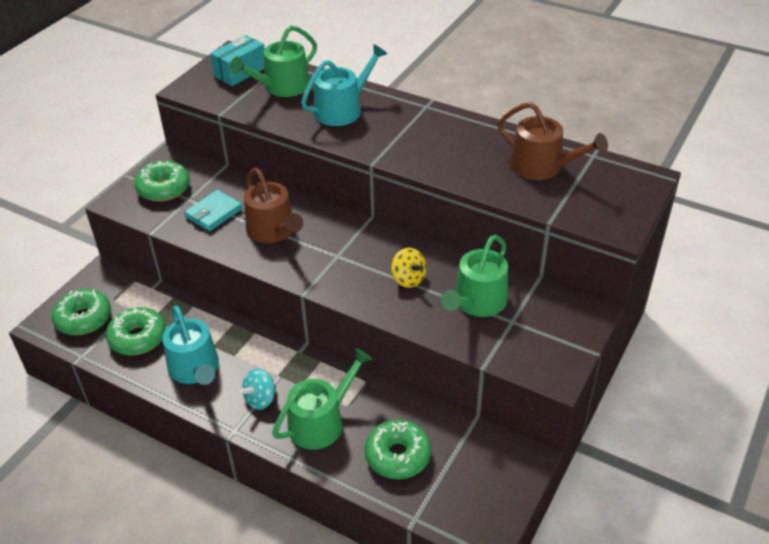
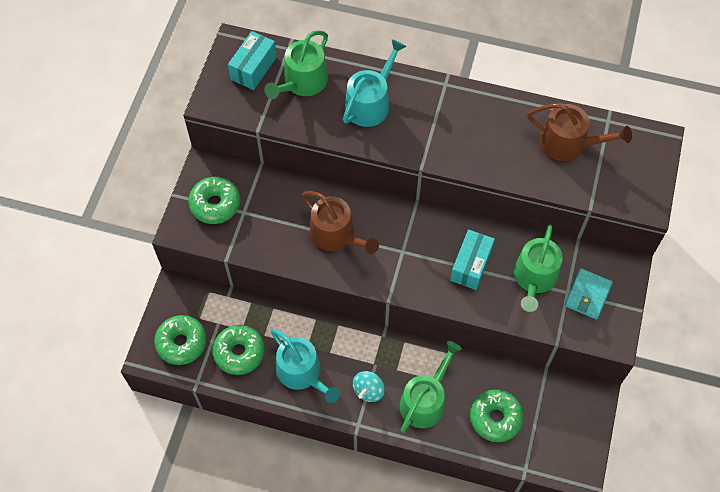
camera: 15 degrees left, 20 degrees up
turquoise wallet [184,190,243,232] -> turquoise wallet moved to [565,268,613,320]
yellow spinning top [391,248,427,288] -> turquoise box [450,229,495,290]

